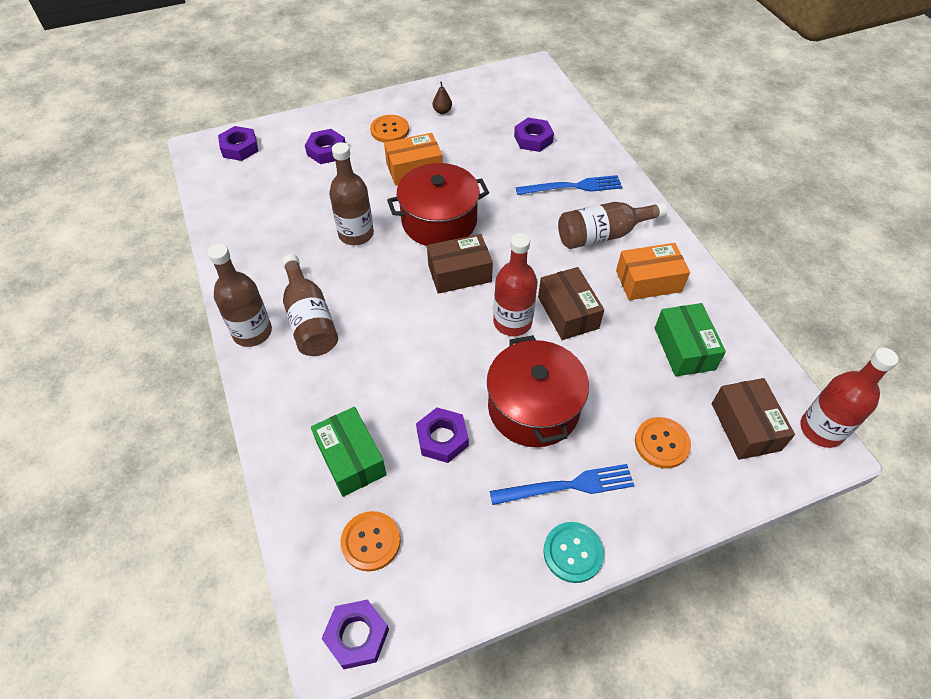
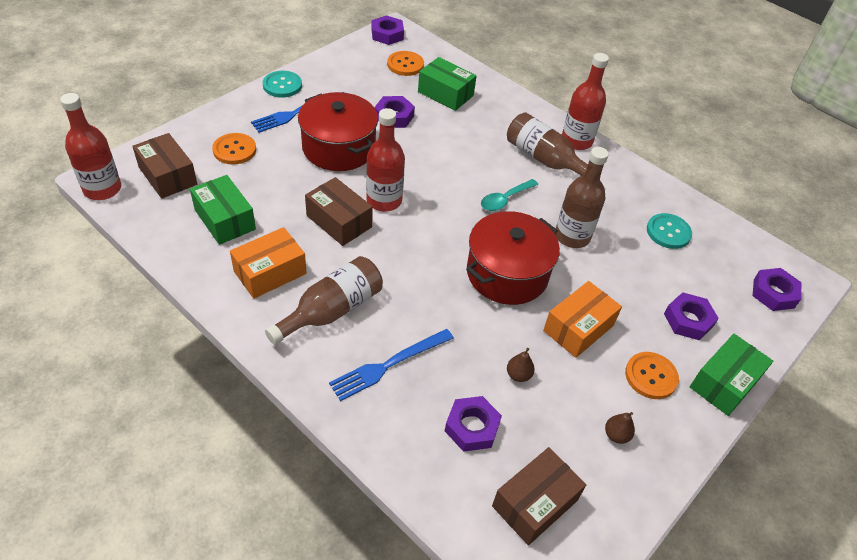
camera: 150 degrees right, 5 degrees down
brown bottle [208,244,272,347] -> red bottle [562,53,609,150]
brown box [427,234,493,294] -> brown box moved to [492,447,586,545]
none -> turquoise spoon [481,179,538,211]
none -> brown pear [507,348,535,382]
none -> turquoise button [647,213,692,249]
none -> green box [690,334,773,416]

